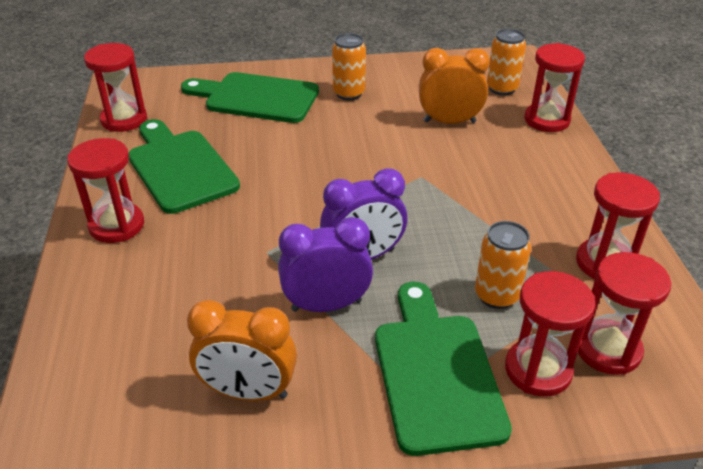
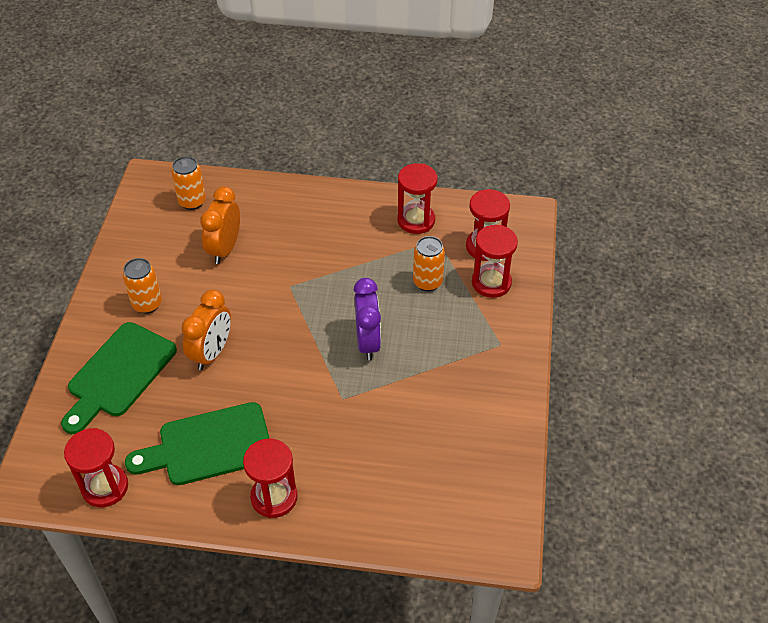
camera: 75 degrees left, 10 degrees up
orange clock [187,300,297,401] -> orange clock moved to [181,289,231,370]
purple clock [278,217,373,312] -> none
green cutting board [375,282,512,456] -> none
red hourglass [524,43,585,132] -> none

